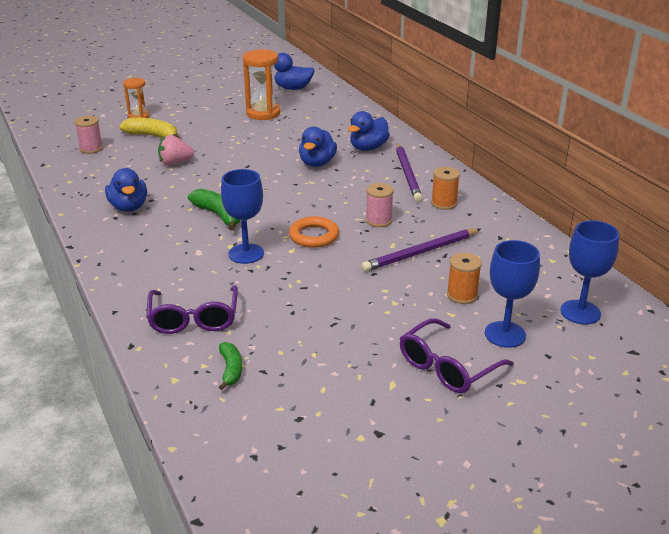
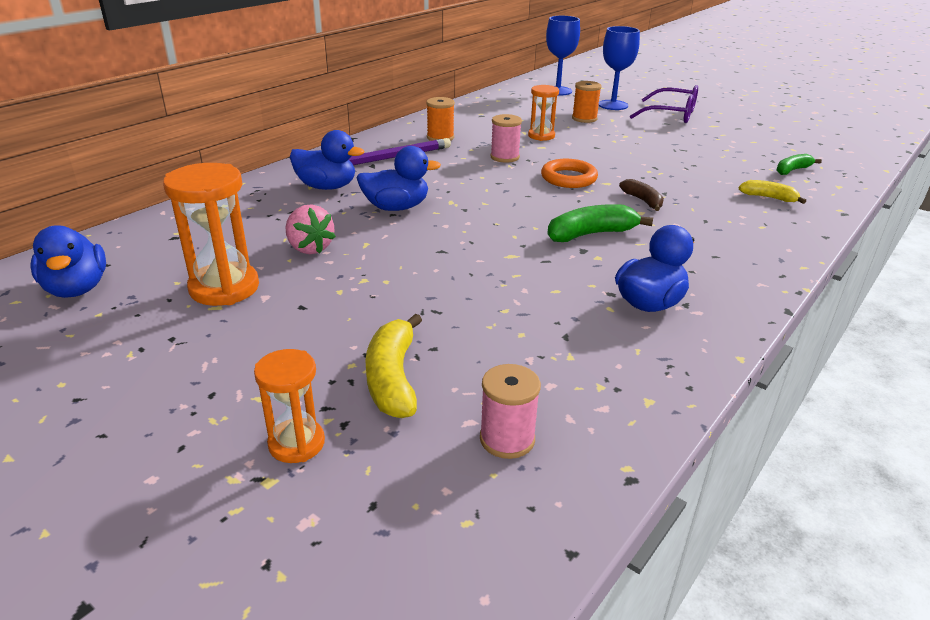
camera: 115 degrees left, 0 degrees up
purple glasses [146,285,238,334] -> yellow banana [739,180,806,204]
pink strawberry [158,135,194,165] -> pink strawberry moved to [285,204,336,254]
green banana [188,189,240,231] -> green banana turned 45 degrees clockwise [547,204,653,242]
blue goblet [221,169,264,264] -> brown banana [619,179,664,211]
purple pencil [361,228,481,272] -> orange hourglass [528,85,559,141]

